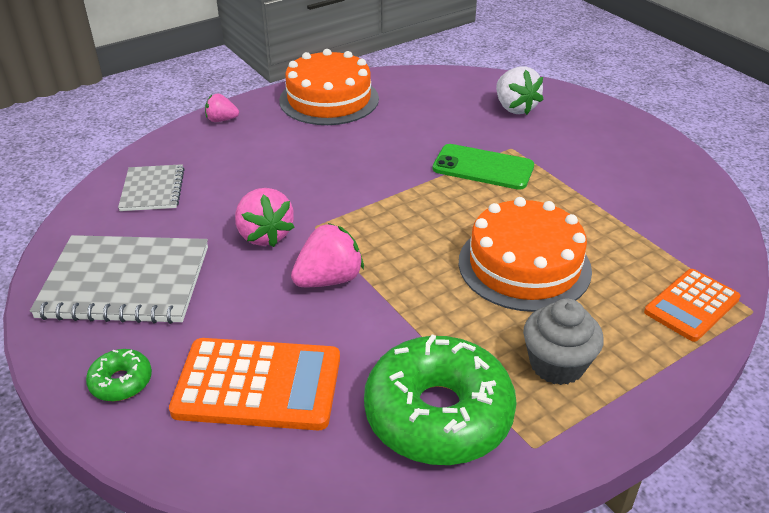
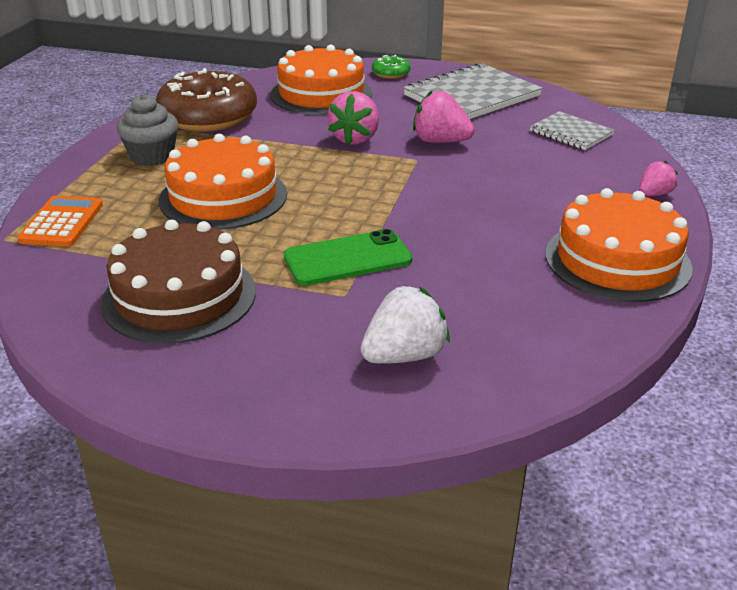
camera: 140 degrees right, 5 degrees down
orange calculator [169,338,340,430] -> orange cake [271,45,372,115]
green donut [364,334,517,465] -> brown donut [156,68,257,132]
white strawberry [496,66,544,115] -> white strawberry turned 120 degrees clockwise [361,285,450,364]
none -> brown cake [101,220,256,344]

